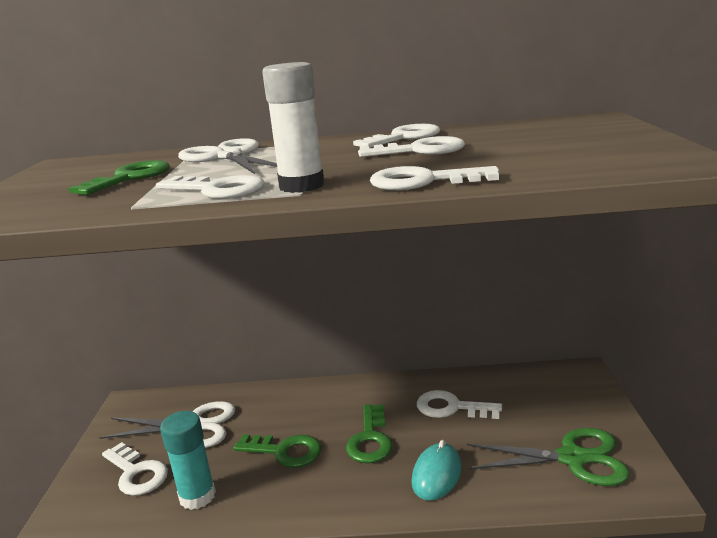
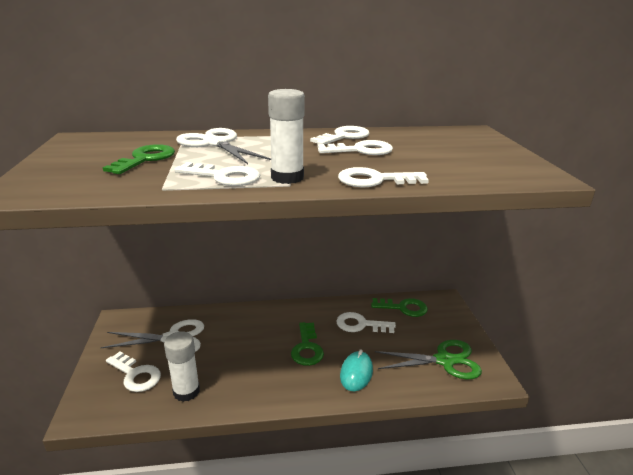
camera: 10 degrees left, 5 degrees up
turquoise glue stick [160,411,216,510] -> white glue stick [164,331,200,402]
green key [233,434,321,468] -> green key moved to [371,298,428,317]

